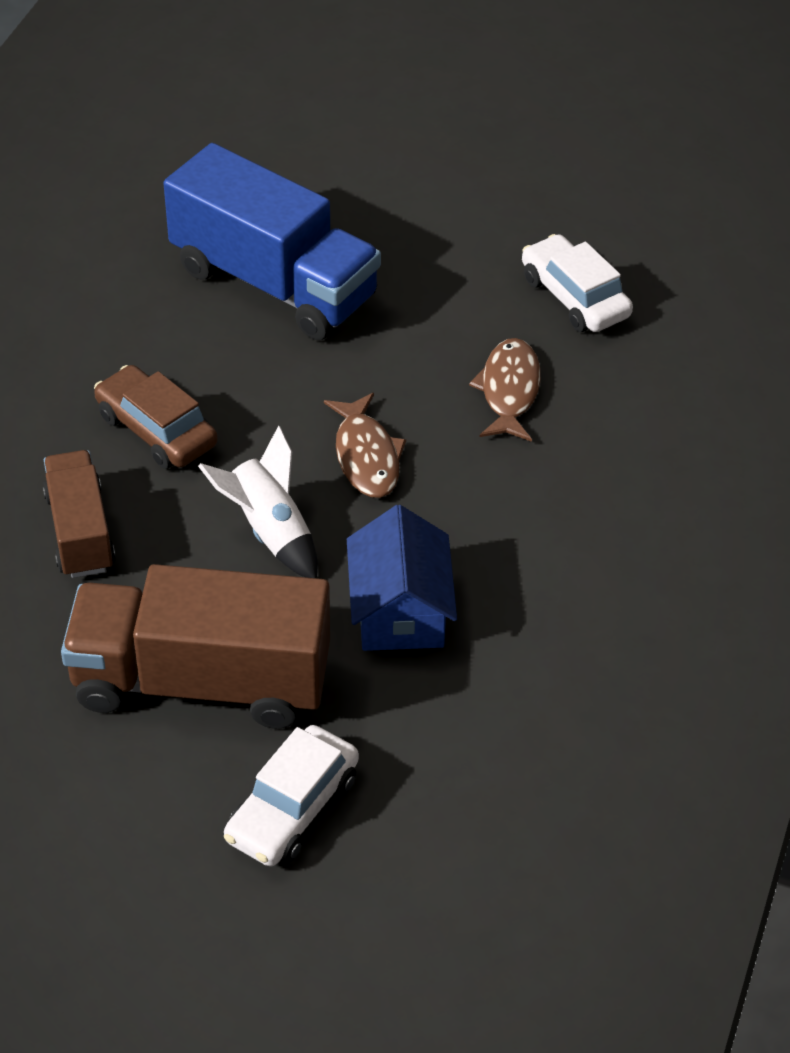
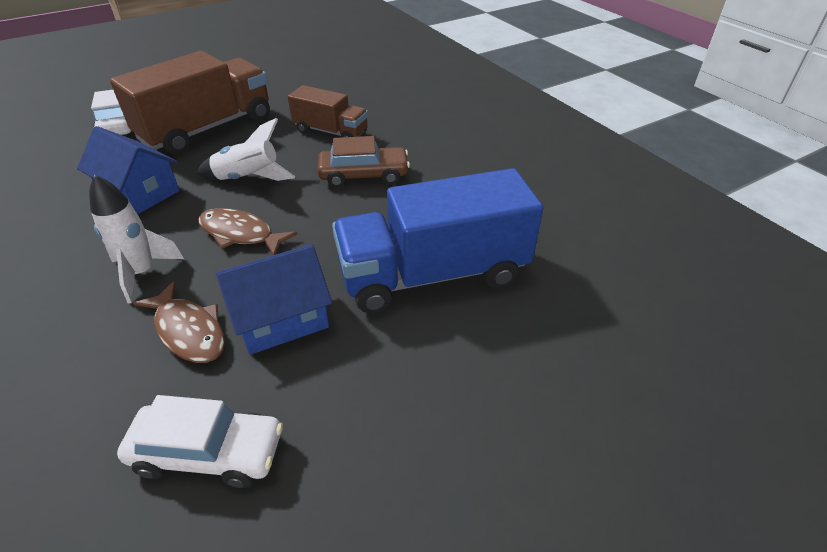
camera: 130 degrees right, 5 degrees down
none -> white rocket [89,175,184,303]
none -> blue house [216,244,332,355]

